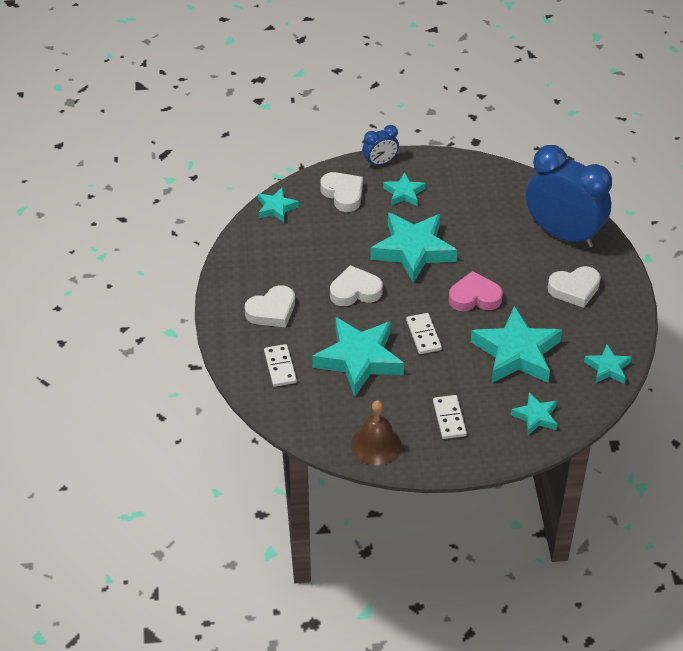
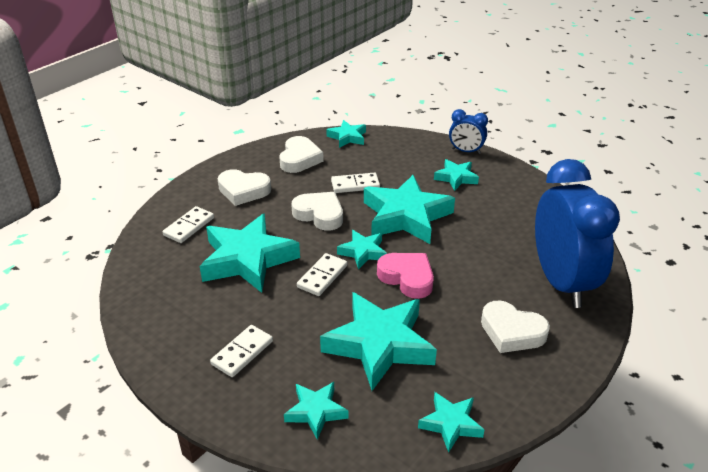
camera: 45 degrees right, 10 degrees down
white heart [320,172,363,212] -> white heart moved to [280,136,324,173]
brown bell [351,400,402,465] -> none
none -> white domino [331,173,380,193]
none -> turquoise star [337,230,387,269]

